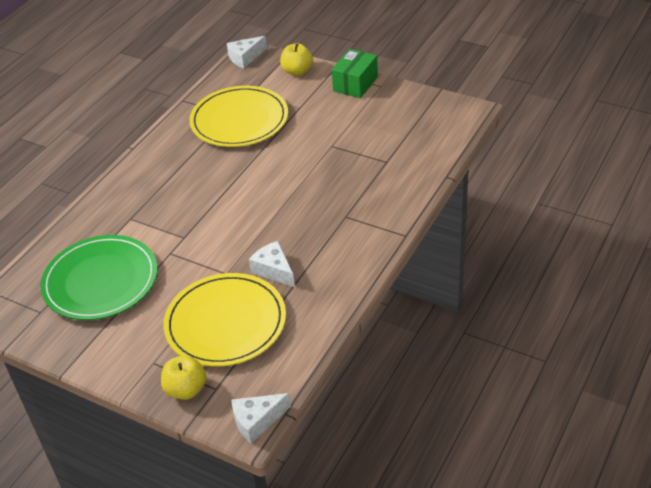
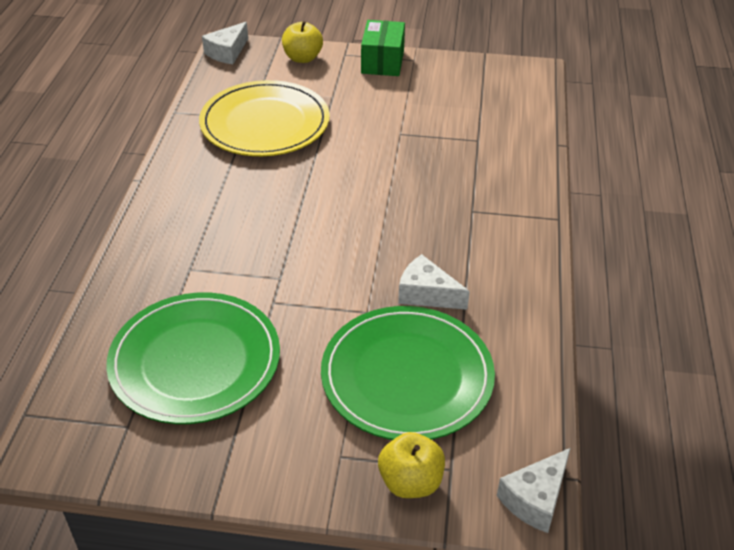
camera: 25 degrees left, 0 degrees up
yellow plate [163,273,286,366] -> green plate [321,306,495,440]

